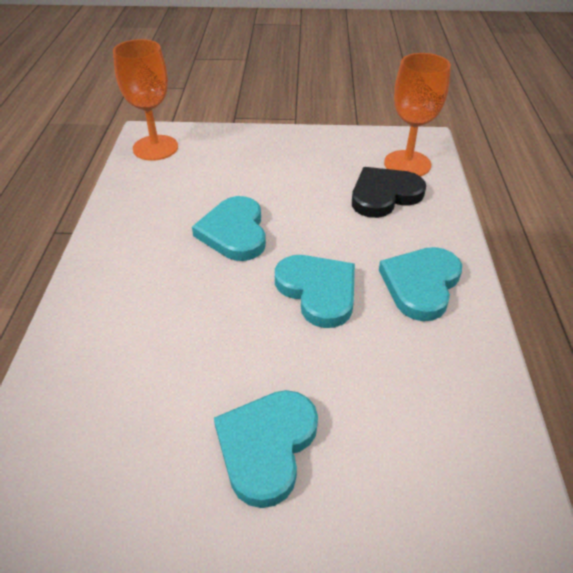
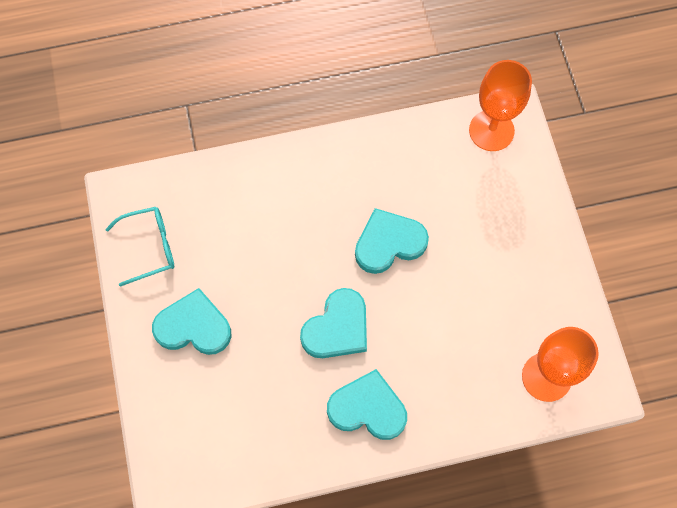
camera: 75 degrees right, 25 degrees up
black heart [352,167,426,218] -> none
none -> turquoise glasses [105,207,174,287]

